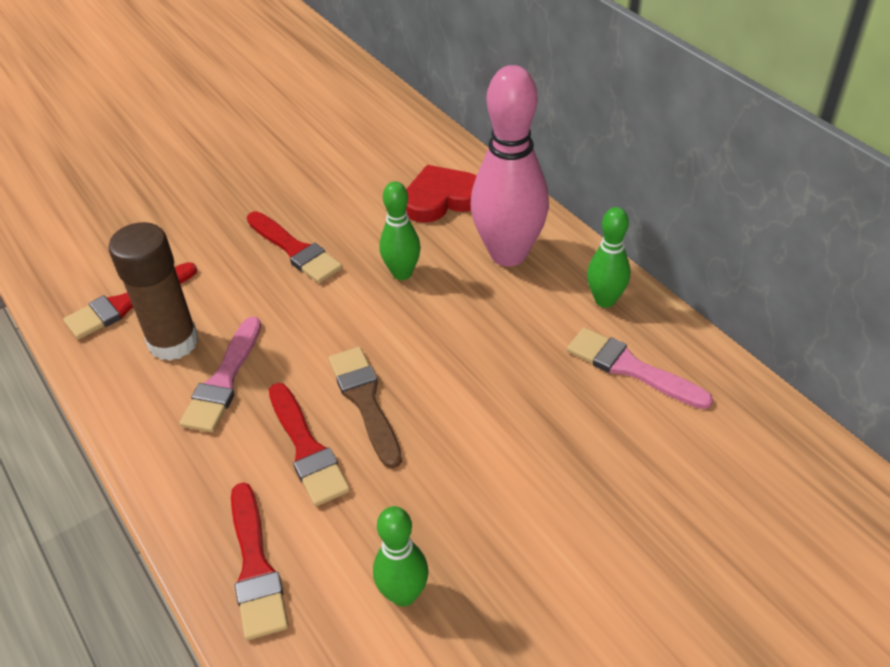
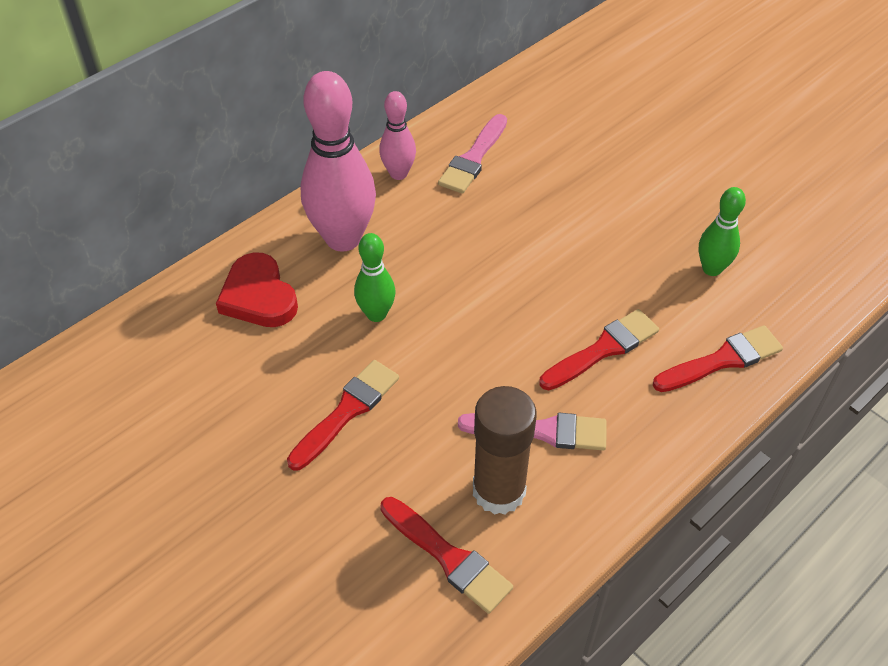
camera: 100 degrees left, 5 degrees up
brown brush [329,347,402,469] -> none
green bowling pin [587,207,630,308] -> pink bowling pin [379,91,416,180]

